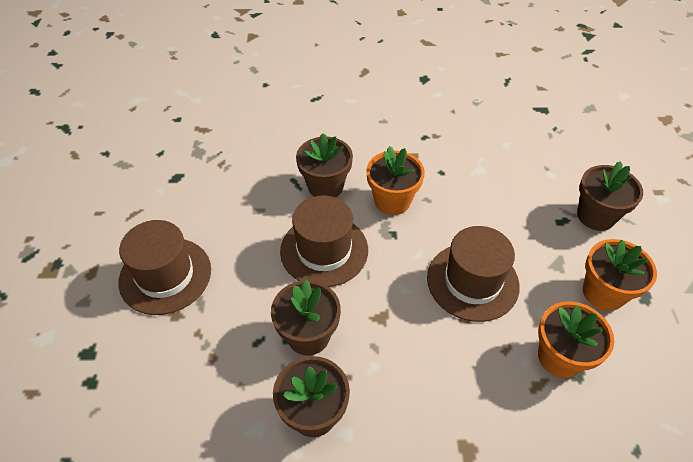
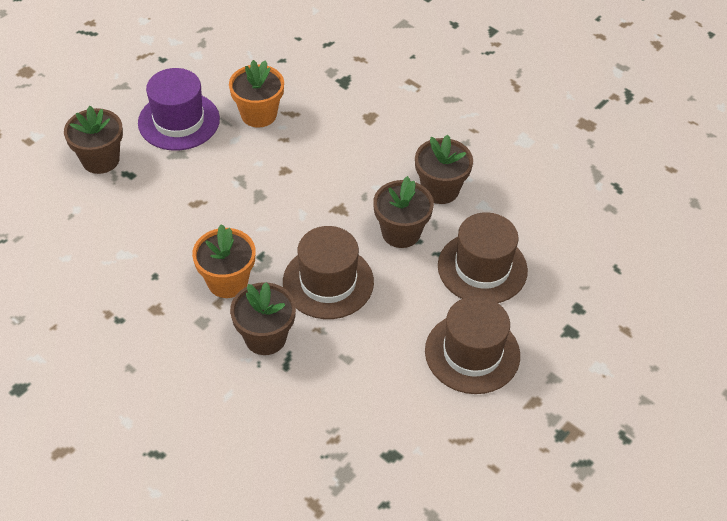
camera: 140 degrees left, 0 degrees up
brown hat [427,226,520,322] -> brown hat moved to [438,212,528,303]
orange flower pot [583,239,657,311] -> purple hat [138,68,220,151]

